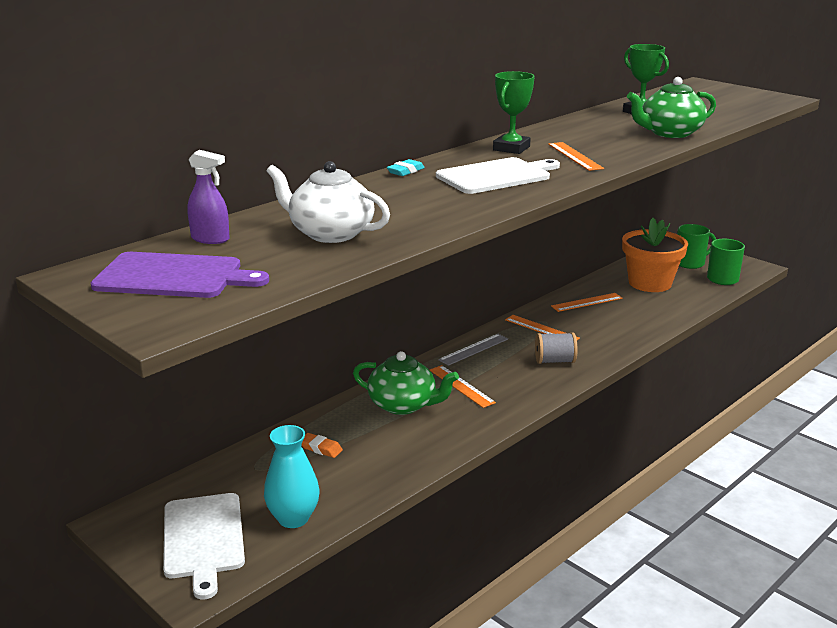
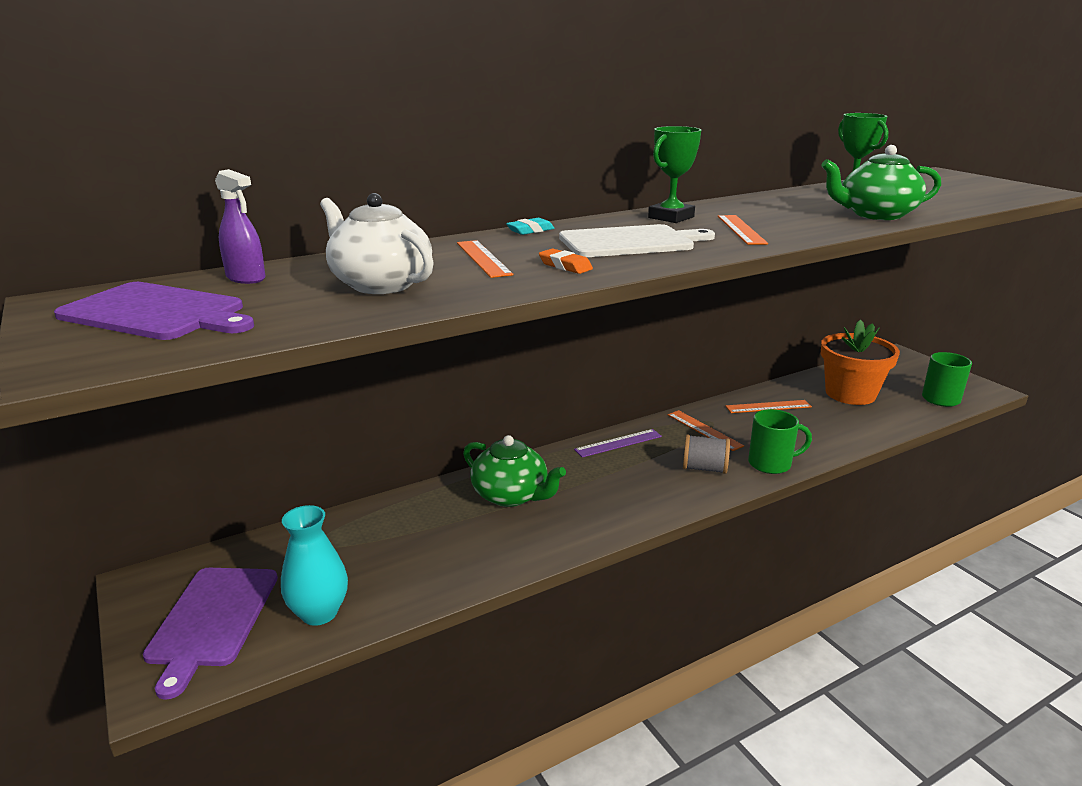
camera: 15 degrees right, 0 degrees up
white cutting board [163,493,245,599] -> purple cutting board [143,568,278,700]
orange eraser [302,433,343,458] -> orange eraser moved to [539,249,593,274]
orange ruler [430,365,496,408] -> orange ruler moved to [457,240,513,278]
grey ruler [438,334,508,366] -> purple ruler [574,429,662,457]
green mug [677,224,716,269] -> green mug moved to [748,409,812,474]

